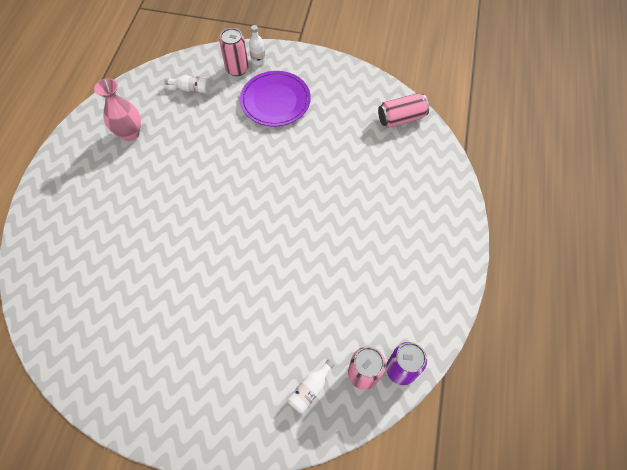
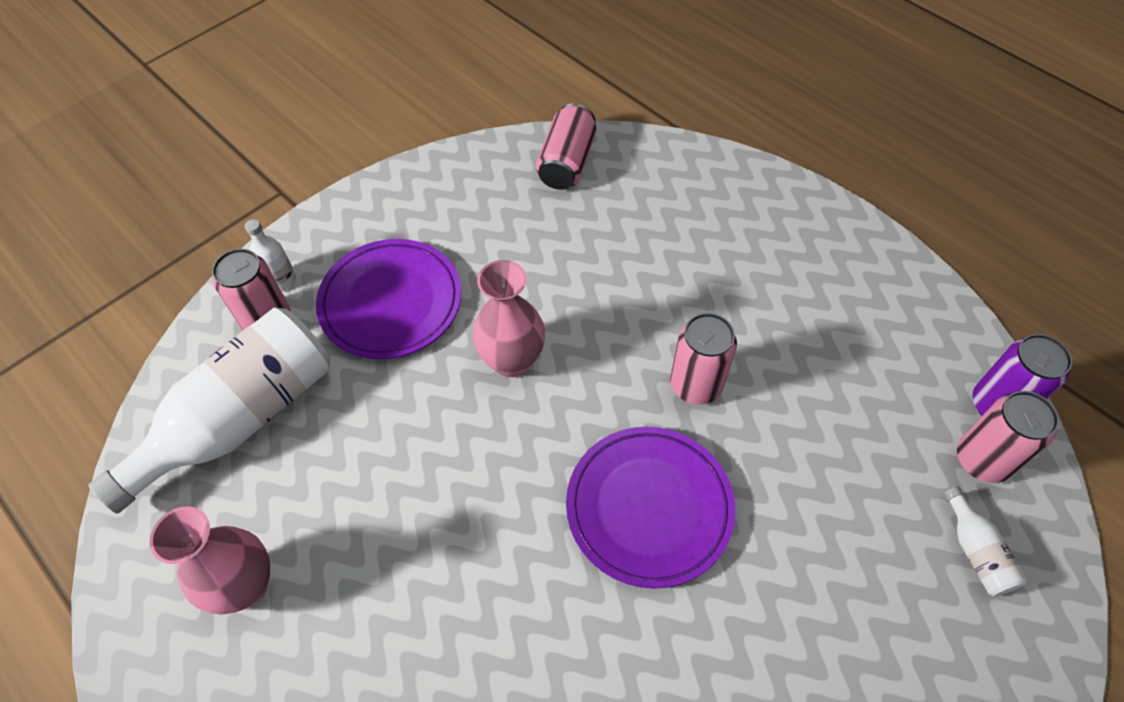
camera: 55 degrees left, 5 degrees down
white bottle [164,75,209,94] -> white bottle [88,307,330,514], size x2.43
none -> pink vase [473,260,545,377]
none -> purple plate [566,427,735,589]
none -> pink can [670,313,737,405]

